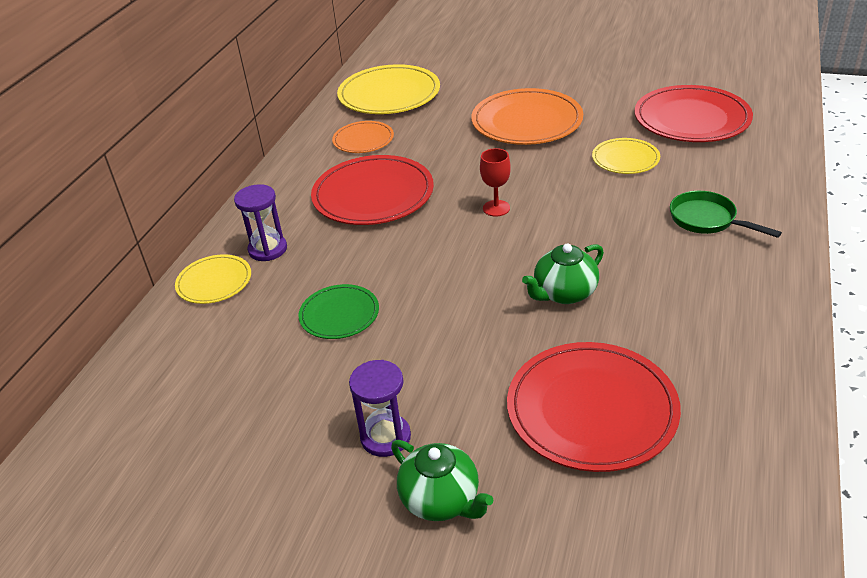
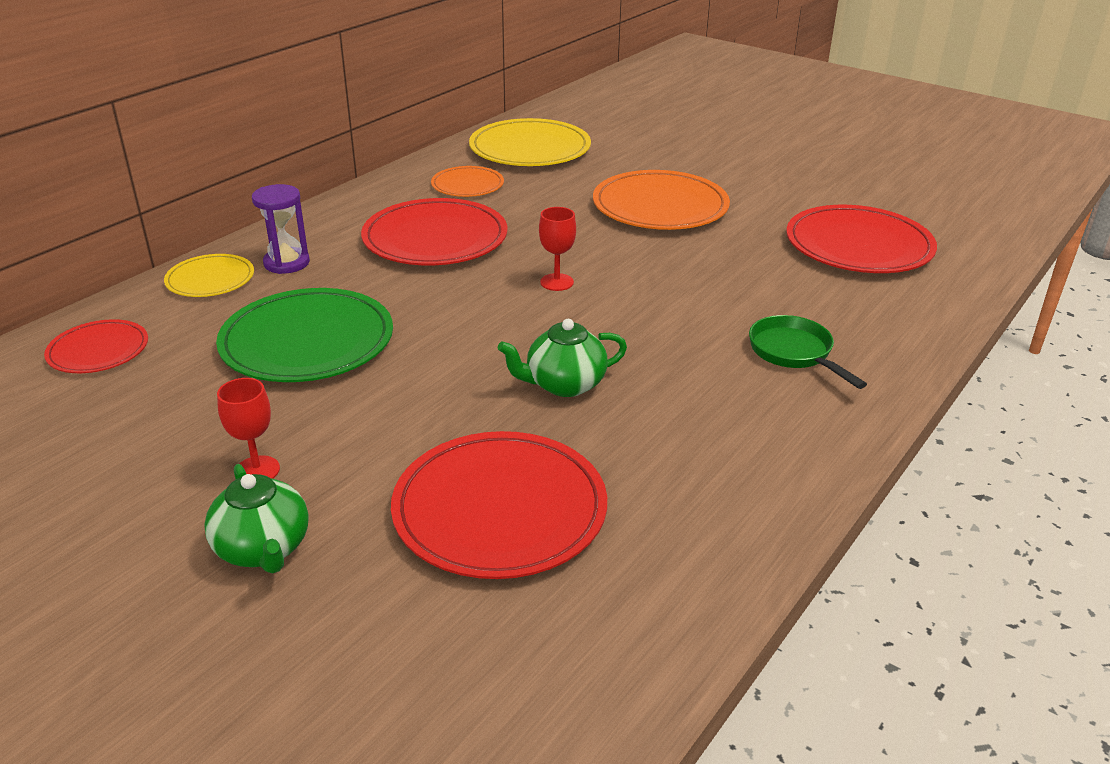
camera: 15 degrees right, 5 degrees down
green plate [298,284,379,339] -> green plate [216,288,393,382], size x1.80
purple hourglass [349,360,411,457] -> red goblet [217,378,280,479]
yellow plate [592,138,660,174] -> none
none -> red plate [44,319,148,373]

